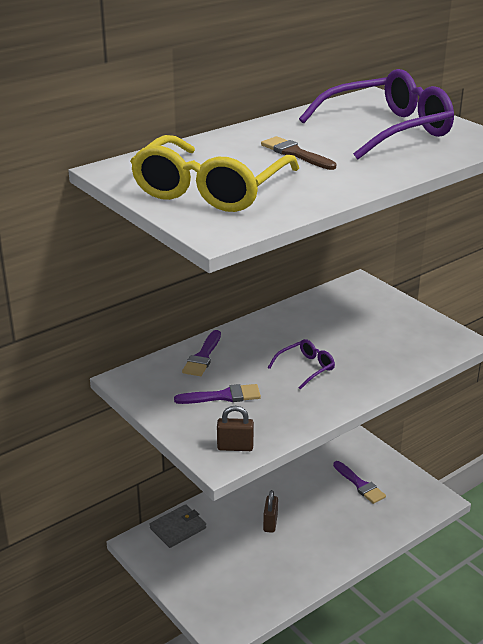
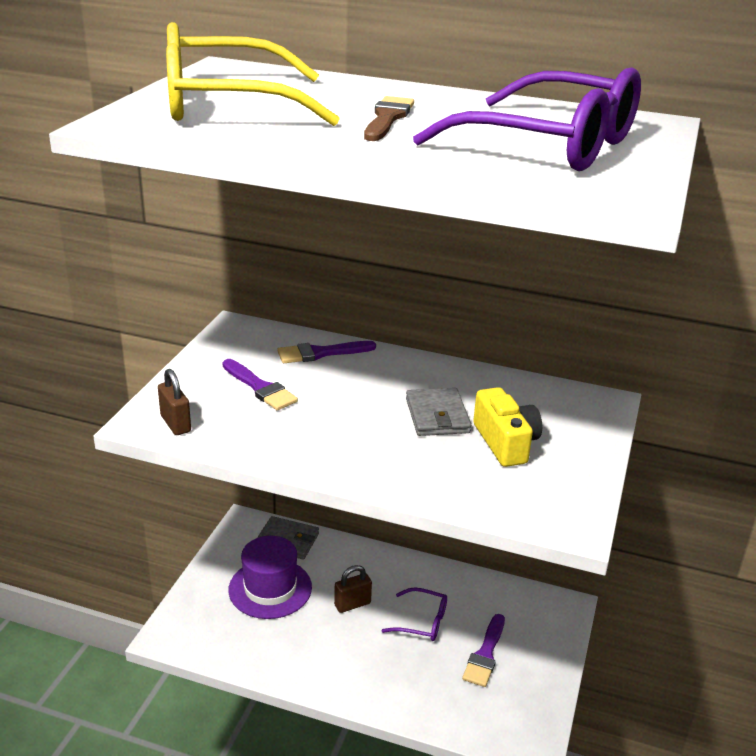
camera: 55 degrees right, 0 degrees up
purple glasses [268,339,335,390] -> purple glasses moved to [381,587,447,641]
none -> purple hat [228,536,312,619]
none -> grey wallet [406,388,471,436]
none -> yellow camera [473,387,542,467]

